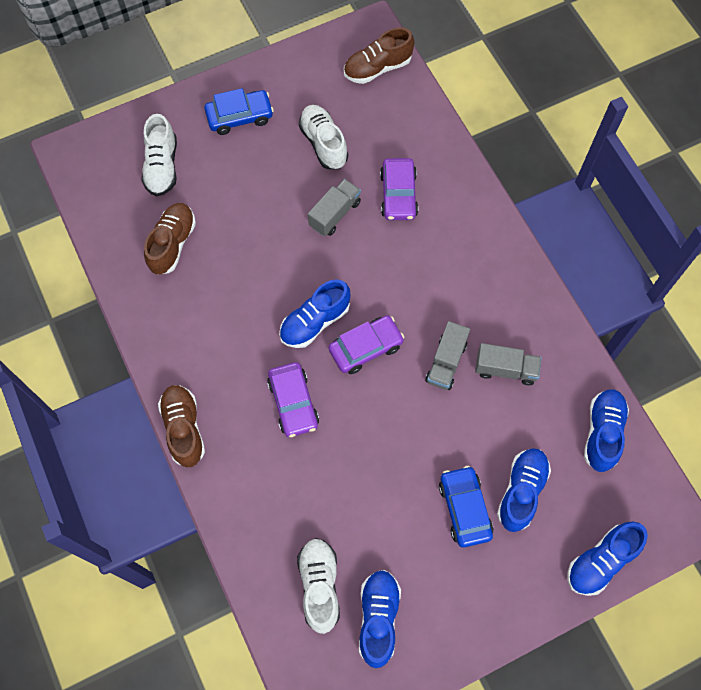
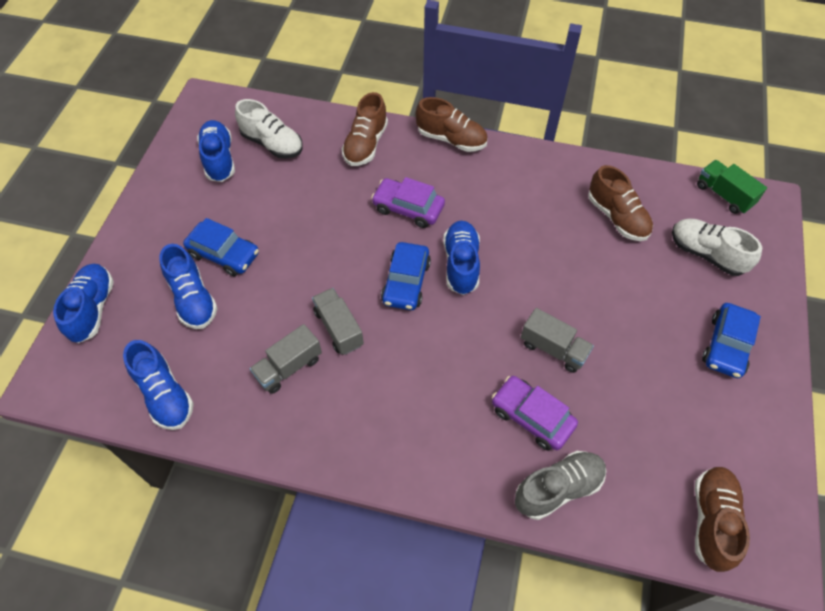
camera: 130 degrees right, 10 degrees down
white shoe [299,105,348,169] -> none
grey truck [308,179,361,236] -> grey truck turned 45 degrees counterclockwise [521,308,594,373]
purple car [328,315,404,374] -> blue car [381,242,431,310]
blue shoe [359,570,401,668] -> blue shoe turned 150 degrees counterclockwise [197,120,235,182]
none -> brown shoe [342,92,388,166]
none -> grey shoe [515,451,606,520]
none -> green truck [697,160,767,214]

